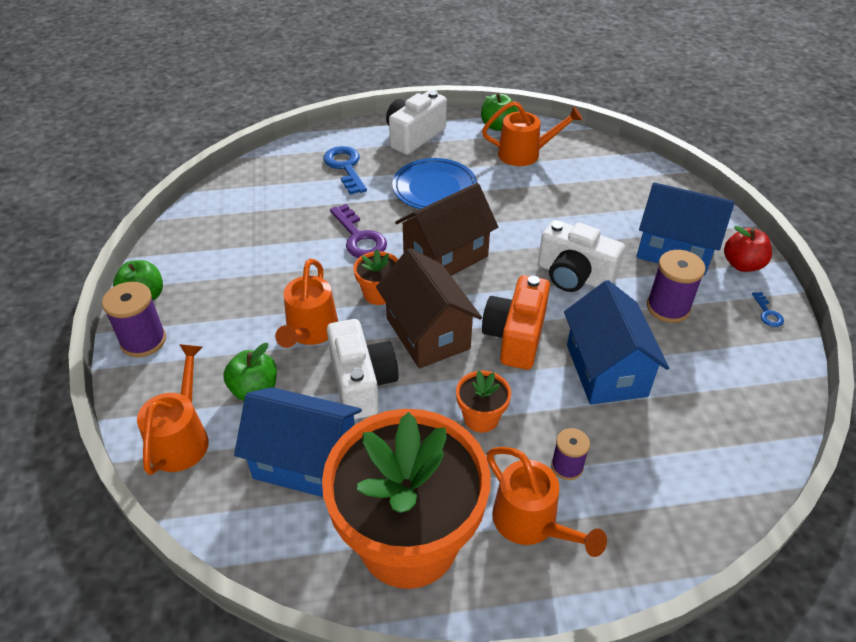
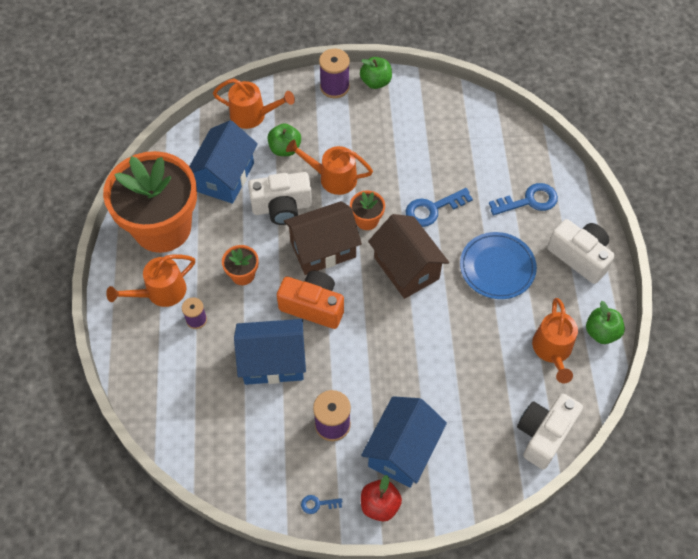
camera: 95 degrees right, 15 degrees up
purple key [330,204,387,258] -> blue key [406,188,473,227]
white camera [538,220,625,292] -> white camera moved to [517,394,583,469]

